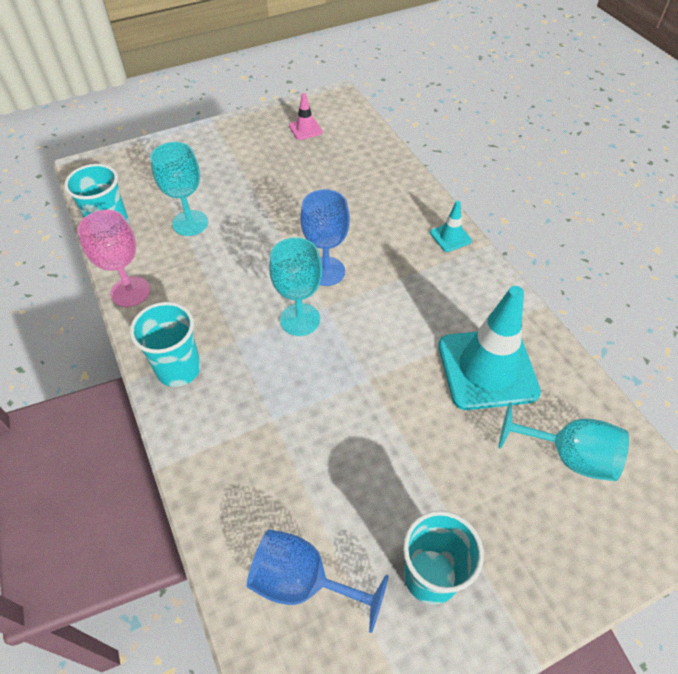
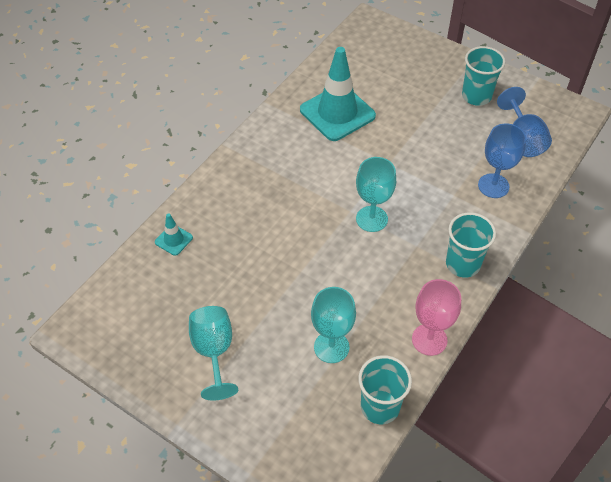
camera: 120 degrees left, 0 degrees up
pink traffic cone [289,93,323,140] -> none
blue goblet [300,189,350,286] -> blue goblet moved to [478,124,526,198]
turquoise traffic cone [430,201,472,252] -> turquoise traffic cone moved to [155,213,193,256]
turquoise goblet [499,402,629,481] -> turquoise goblet moved to [189,306,238,400]

